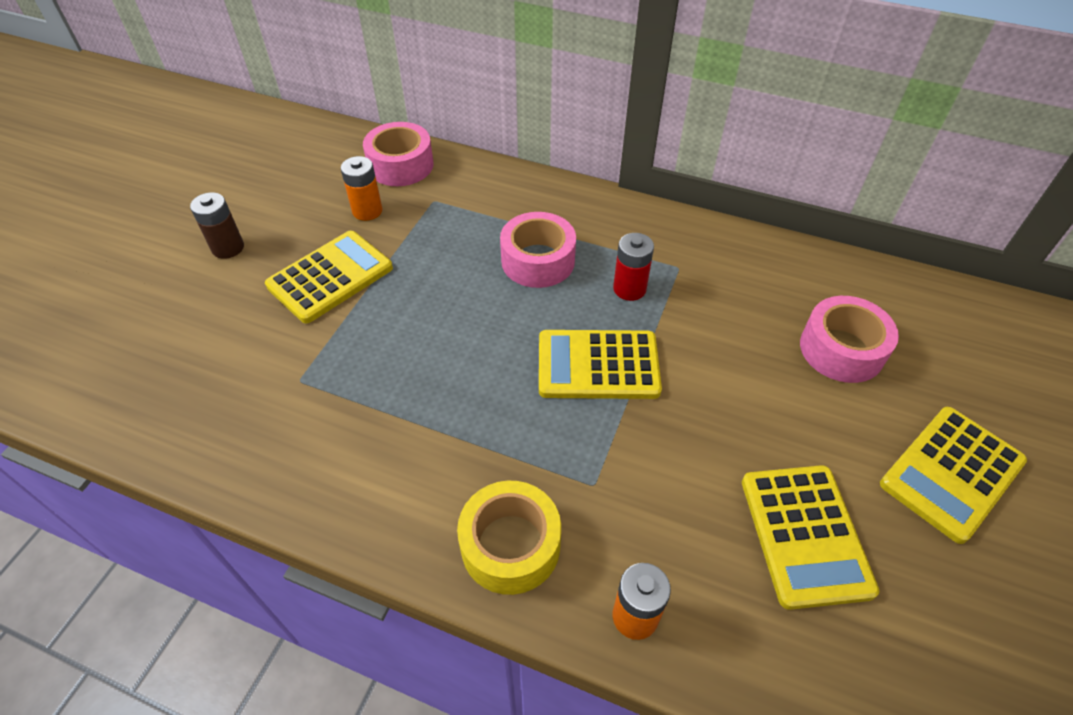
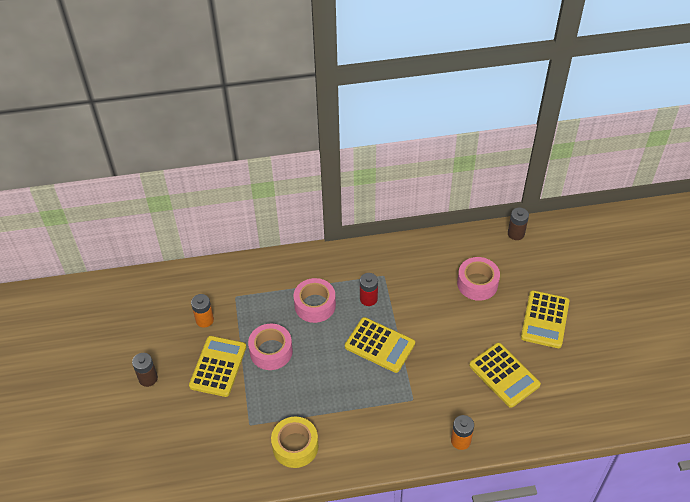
camera: 30 degrees left, 0 degrees up
pink tape [363,122,434,186] -> pink tape moved to [248,323,293,370]
yellow tape [457,481,561,595] -> yellow tape moved to [271,417,318,468]
yellow calculator [539,330,662,399] -> yellow calculator turned 120 degrees counterclockwise [345,317,415,373]
none -> brown battery [508,208,529,240]

